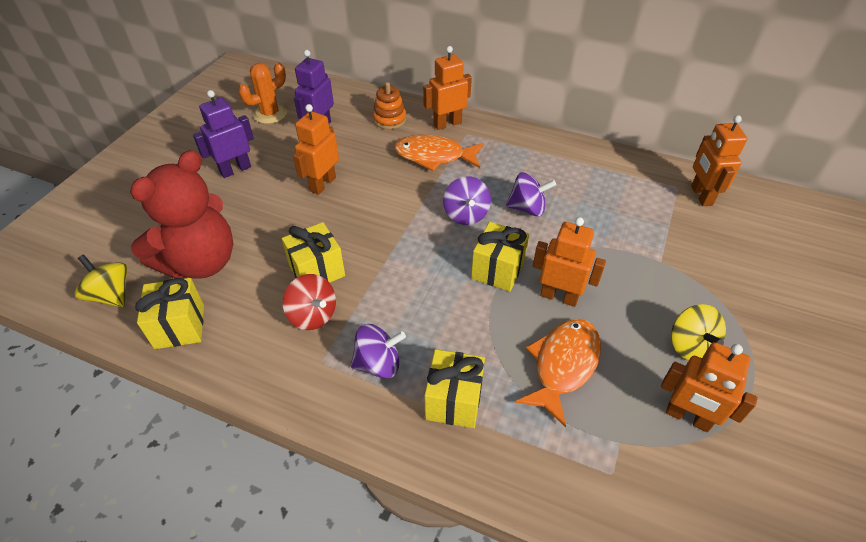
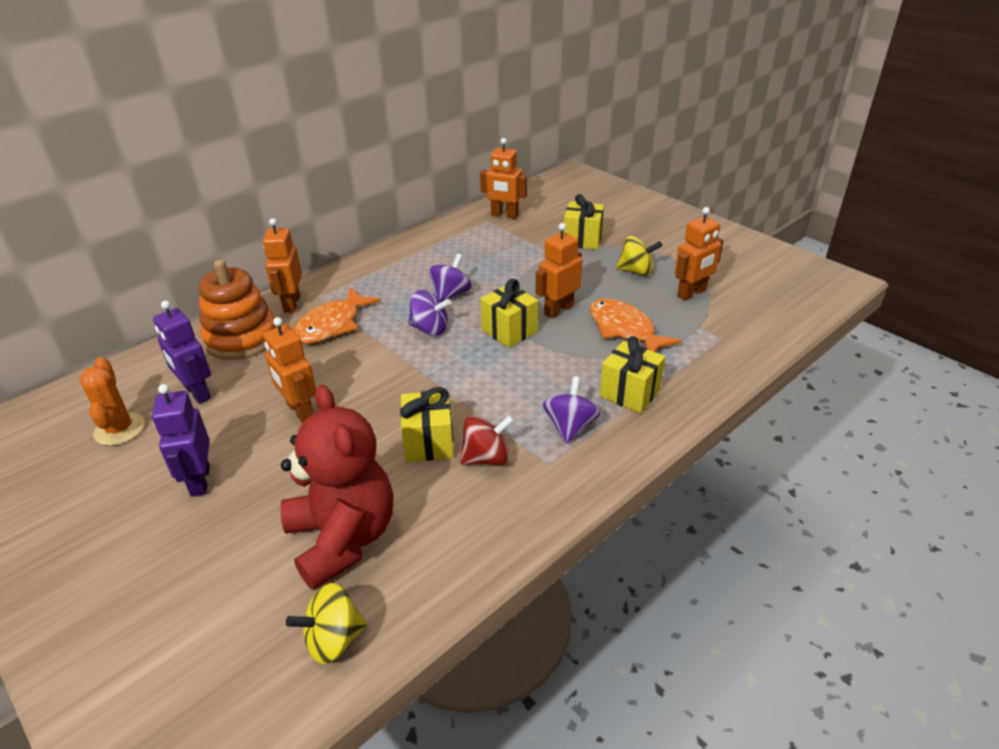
camera: 65 degrees left, 10 degrees down
yellow gift [135,278,204,349] -> yellow gift moved to [563,194,604,250]
orange stacking toy [373,82,406,129] -> orange stacking toy [199,260,277,360], size x1.77

